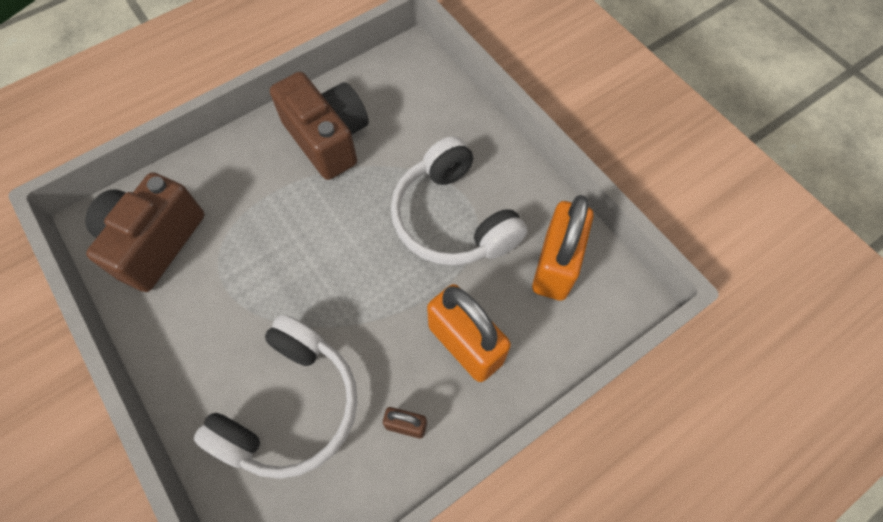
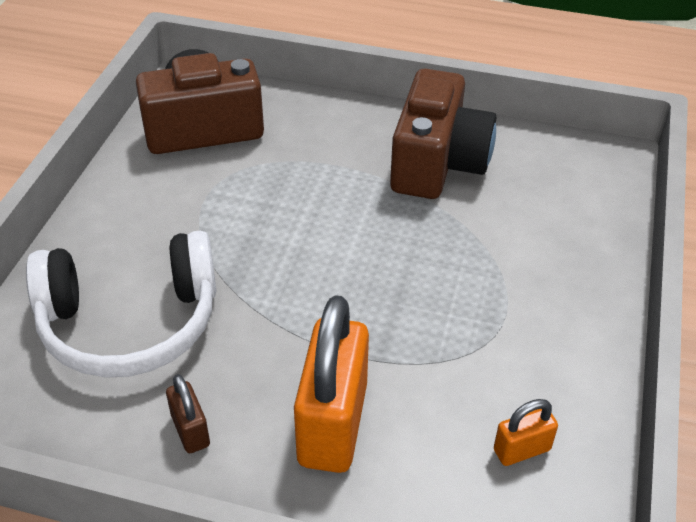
camera: 50 degrees right, 20 degrees down
white headphones [391,136,528,266] -> none
orange padlock [532,195,594,301] -> orange padlock [494,399,558,466], size x0.47

